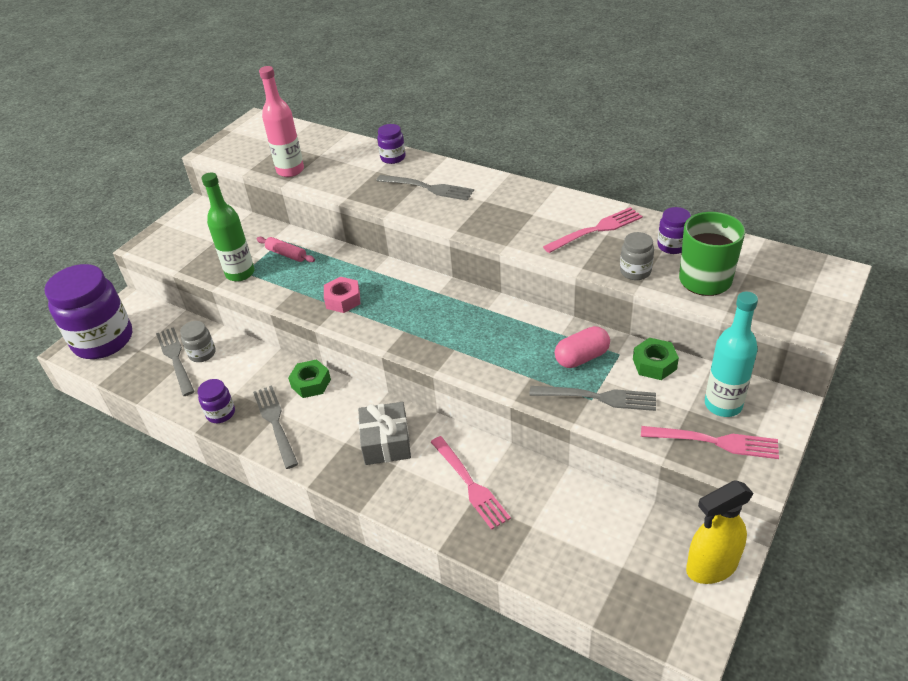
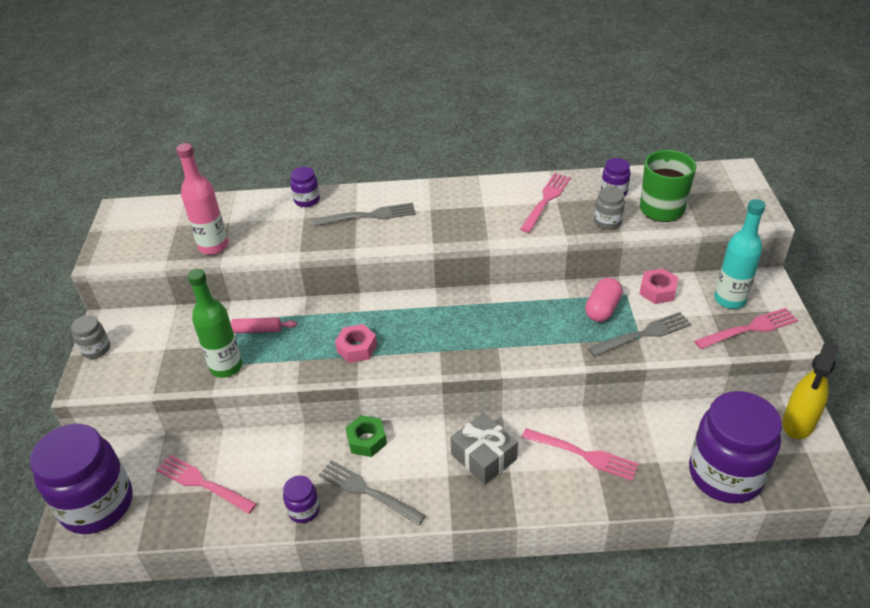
camera: 35 degrees left, 0 degrees up
grey fork [156,327,195,396] -> pink fork [156,455,257,514]
grey jar [180,321,215,362] -> grey jar moved to [71,315,110,359]
green nut [633,338,679,380] -> pink nut [640,268,678,304]
none -> purple jar [689,391,782,503]

